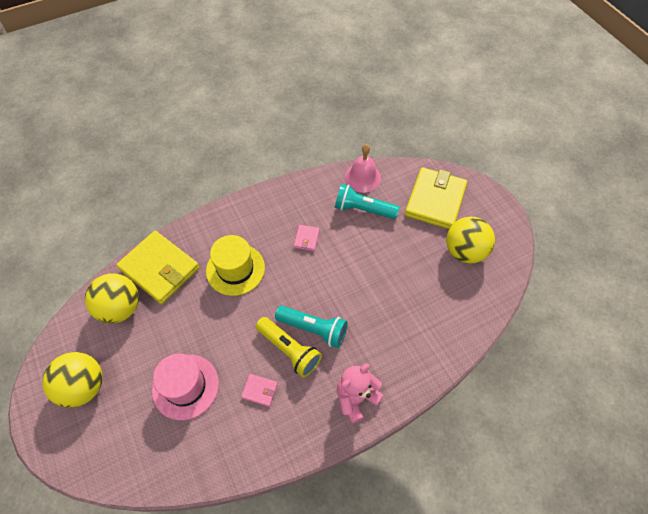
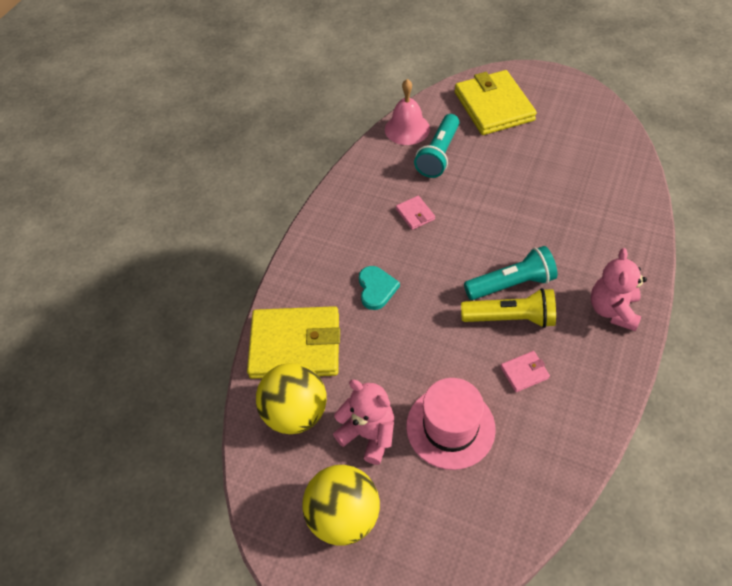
camera: 35 degrees left, 5 degrees down
yellow hat [206,235,265,296] -> turquoise heart [359,266,400,310]
turquoise flashlight [335,184,400,219] -> turquoise flashlight turned 45 degrees counterclockwise [414,114,459,178]
yellow ball [446,217,495,264] -> none
none -> pink teddy bear [333,380,394,465]

